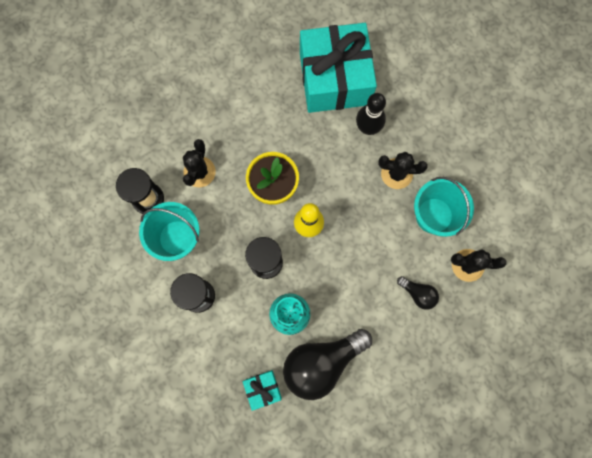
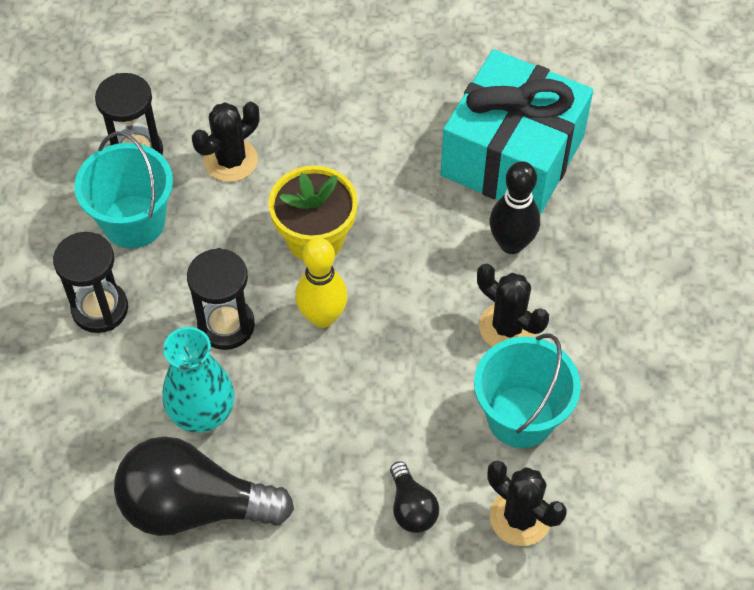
camera: 35 degrees right, 20 degrees down
turquoise gift [243,370,282,411] -> none

